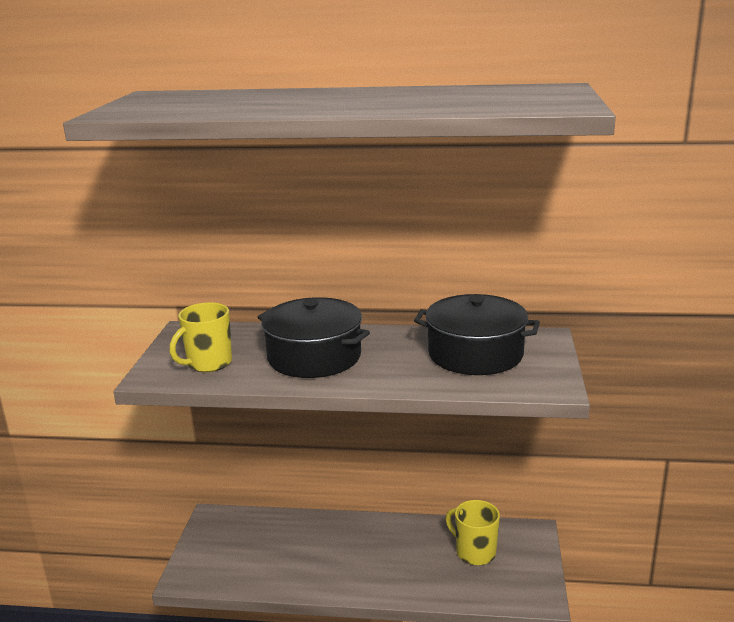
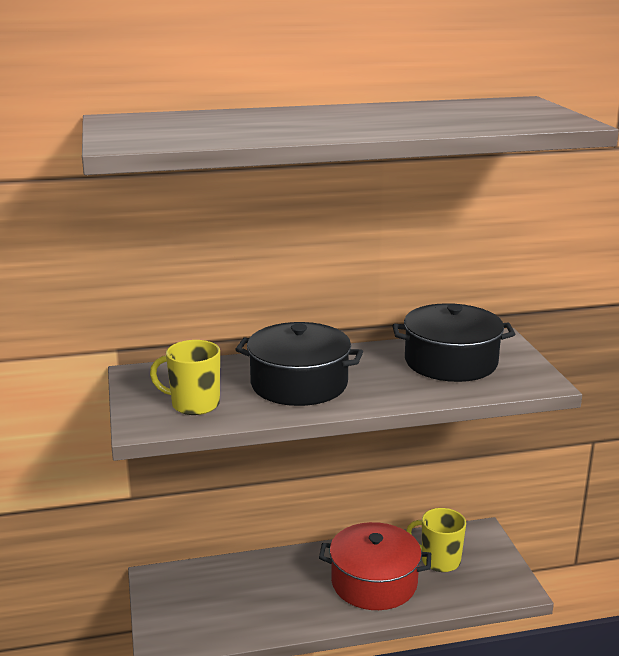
camera: 20 degrees left, 0 degrees up
yellow mug [170,302,232,372] -> yellow mug turned 75 degrees clockwise [150,340,220,415]
none -> red pot [319,522,431,610]

